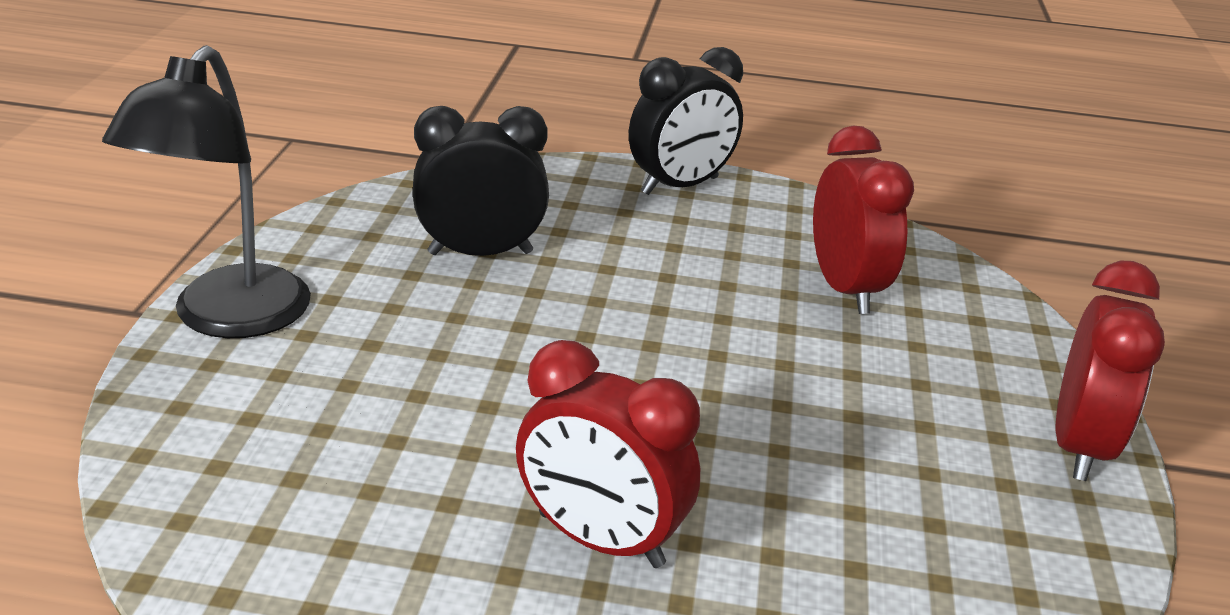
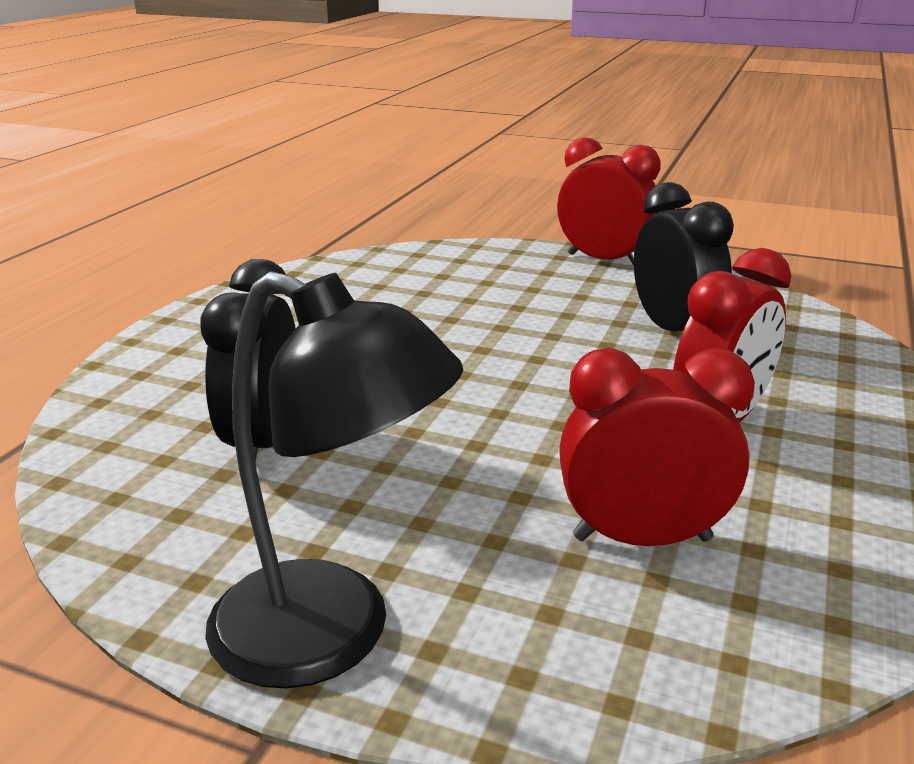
camera: 75 degrees left, 5 degrees down
black clock [629,47,743,195] -> black clock moved to [634,182,734,332]
red clock [813,126,914,314] -> red clock moved to [559,348,755,546]

